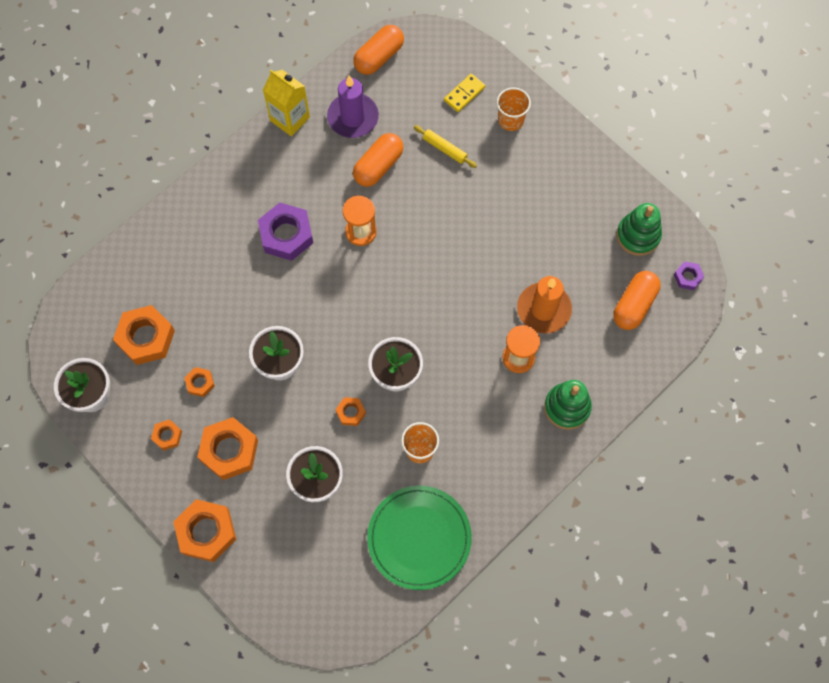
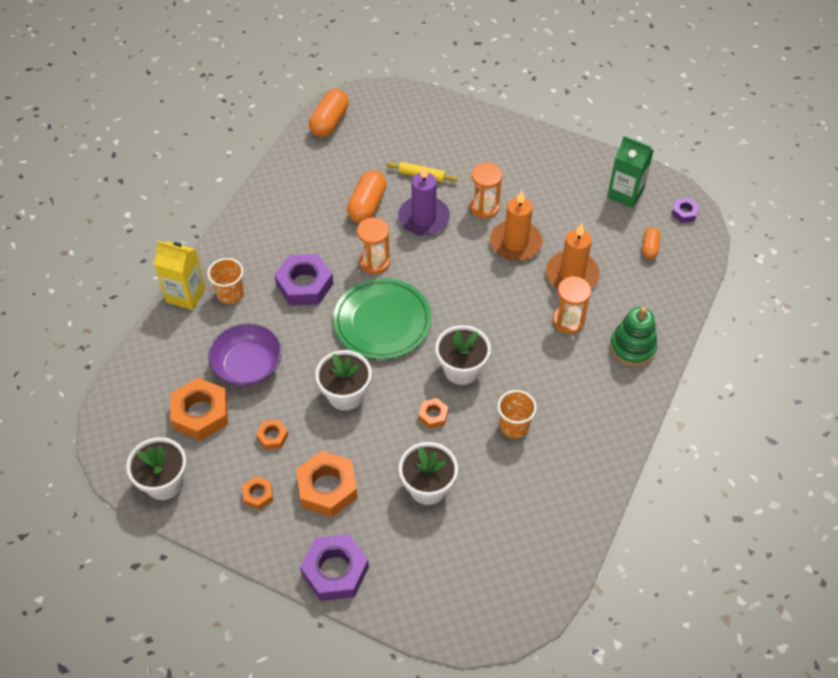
camera: 20 degrees left, 15 degrees down
orange nut [173,499,236,562] -> purple nut [300,534,369,601]
yellow carton [263,70,310,136] -> yellow carton moved to [154,241,206,310]
purple candle [327,76,379,138] -> purple candle moved to [398,165,450,236]
green plate [367,486,472,590] -> green plate moved to [333,278,431,359]
yellow domino [444,74,485,112] -> none
orange cup [497,87,531,131] -> orange cup moved to [207,258,244,304]
orange capsule [613,271,660,330] -> orange capsule [642,227,660,259], size x0.57
green stacking toy [616,203,662,256] -> green carton [607,136,654,208]
none -> purple bowl [208,324,282,386]
none -> orange hourglass [470,163,503,218]
none -> orange candle [490,190,543,261]

